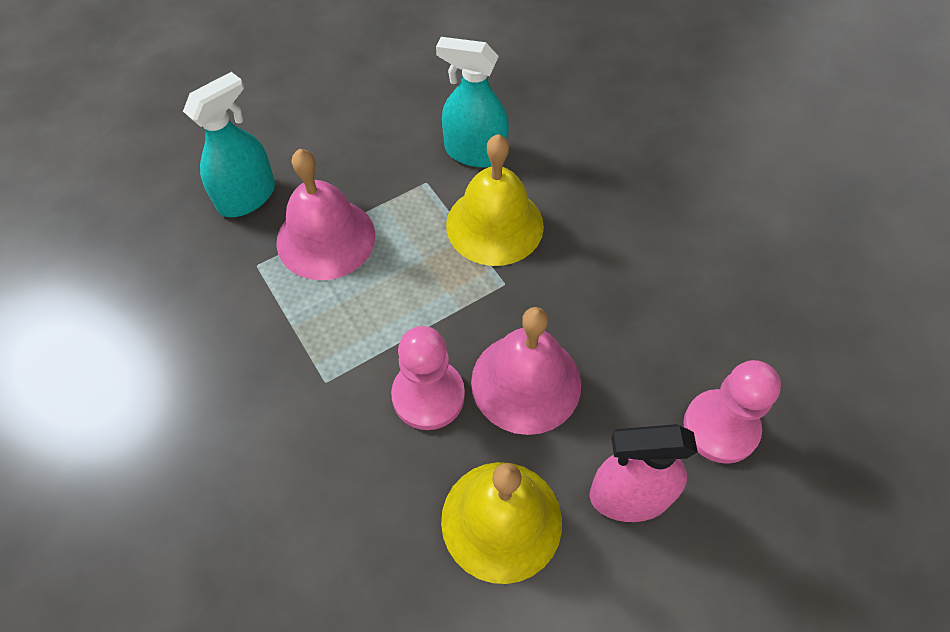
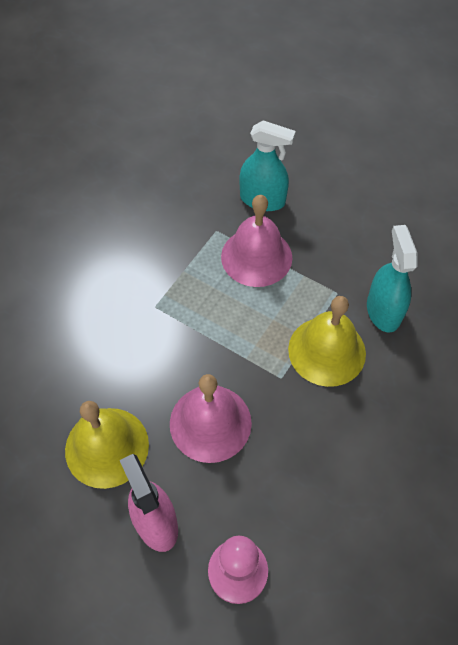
camera: 65 degrees right, 0 degrees up
pink pawn [391,326,465,430] -> none

